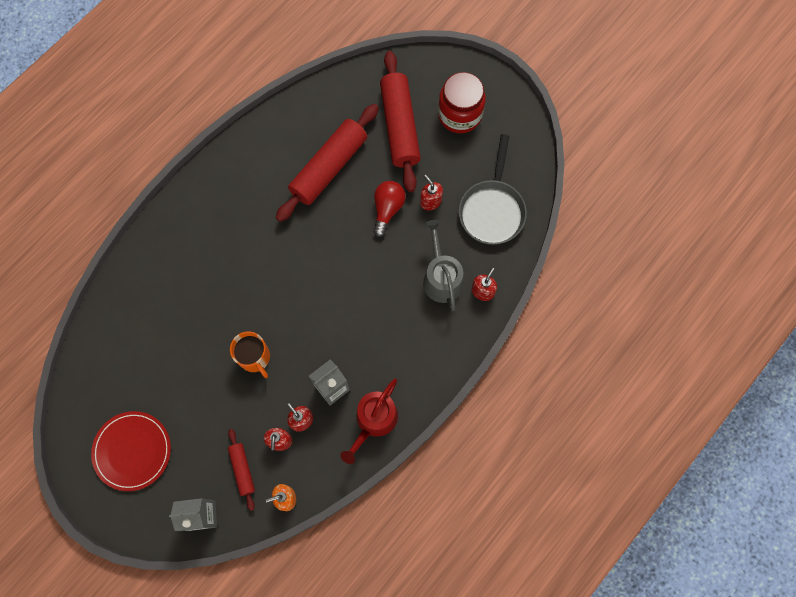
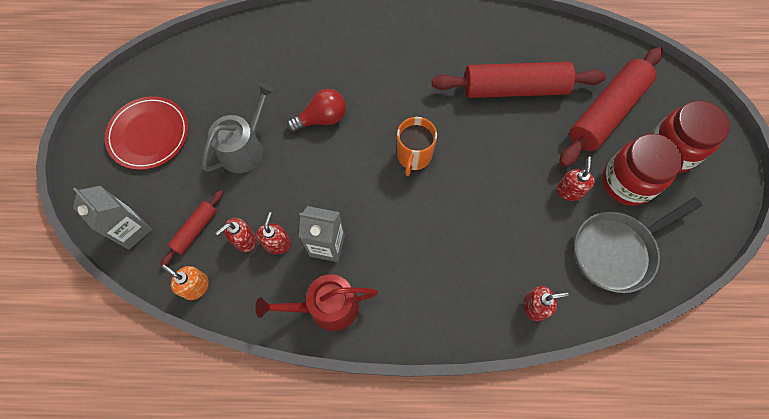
camera: 50 degrees right, 5 degrees down
orange mug [230,331,270,378] -> orange mug moved to [397,117,437,176]
red light bulb [373,181,406,237] -> red light bulb moved to [287,89,346,132]
grey watering can [423,220,463,311] -> grey watering can moved to [202,83,275,173]
none -> red jar [602,134,683,206]

